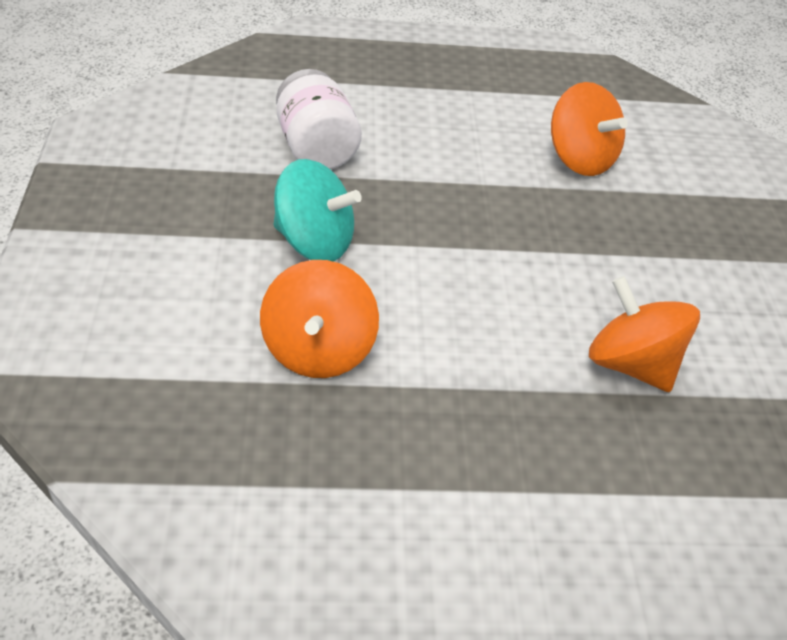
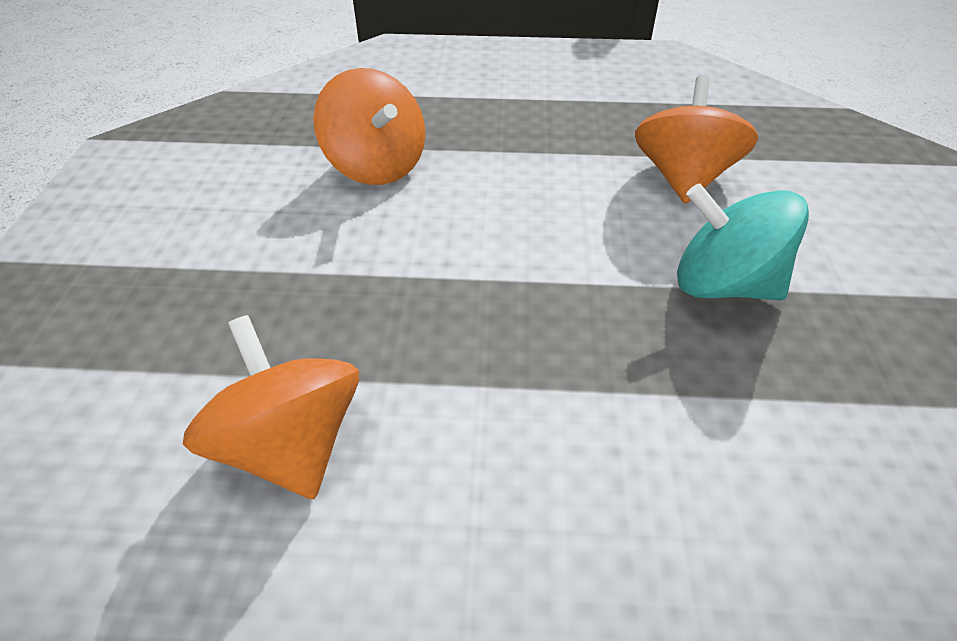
camera: 170 degrees left, 0 degrees up
white jar [276,69,362,170] -> none

